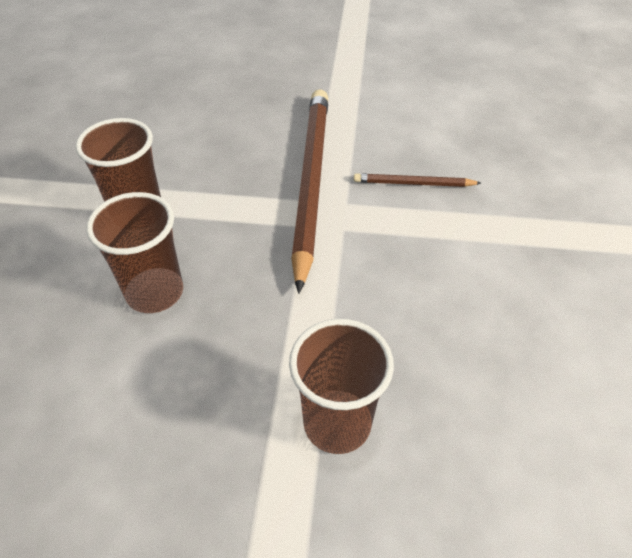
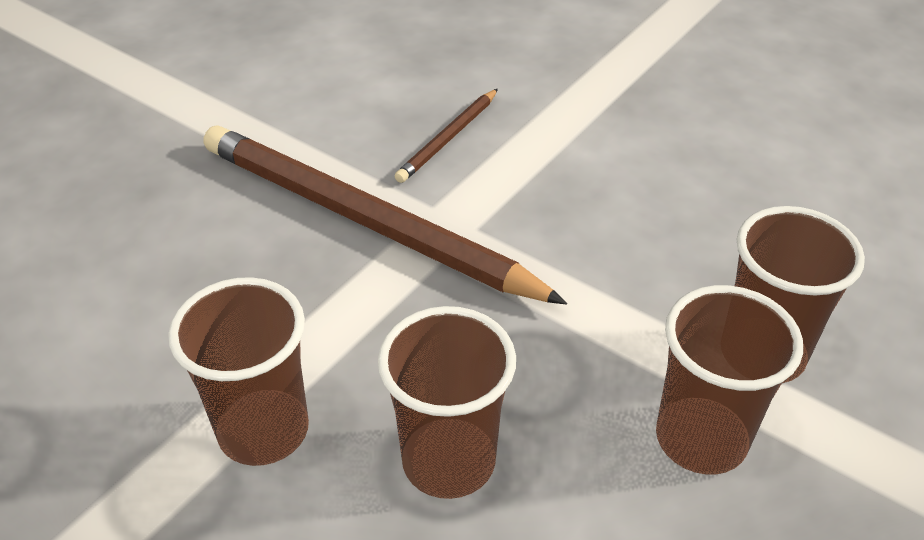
camera: 60 degrees left, 5 degrees down
none -> brown cup [656,285,803,474]

